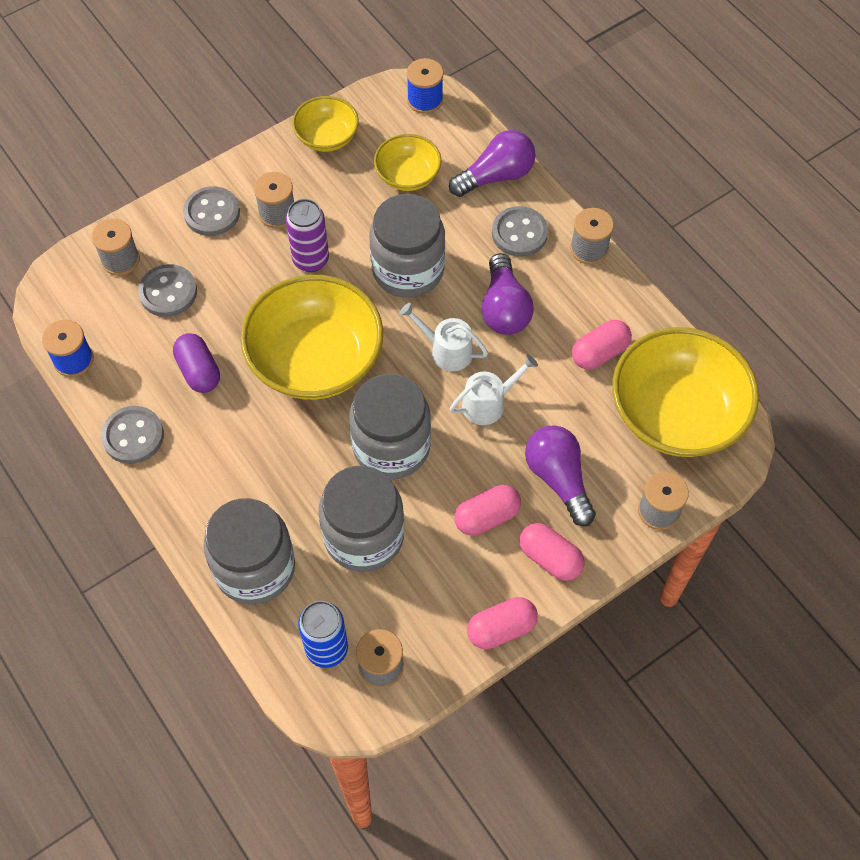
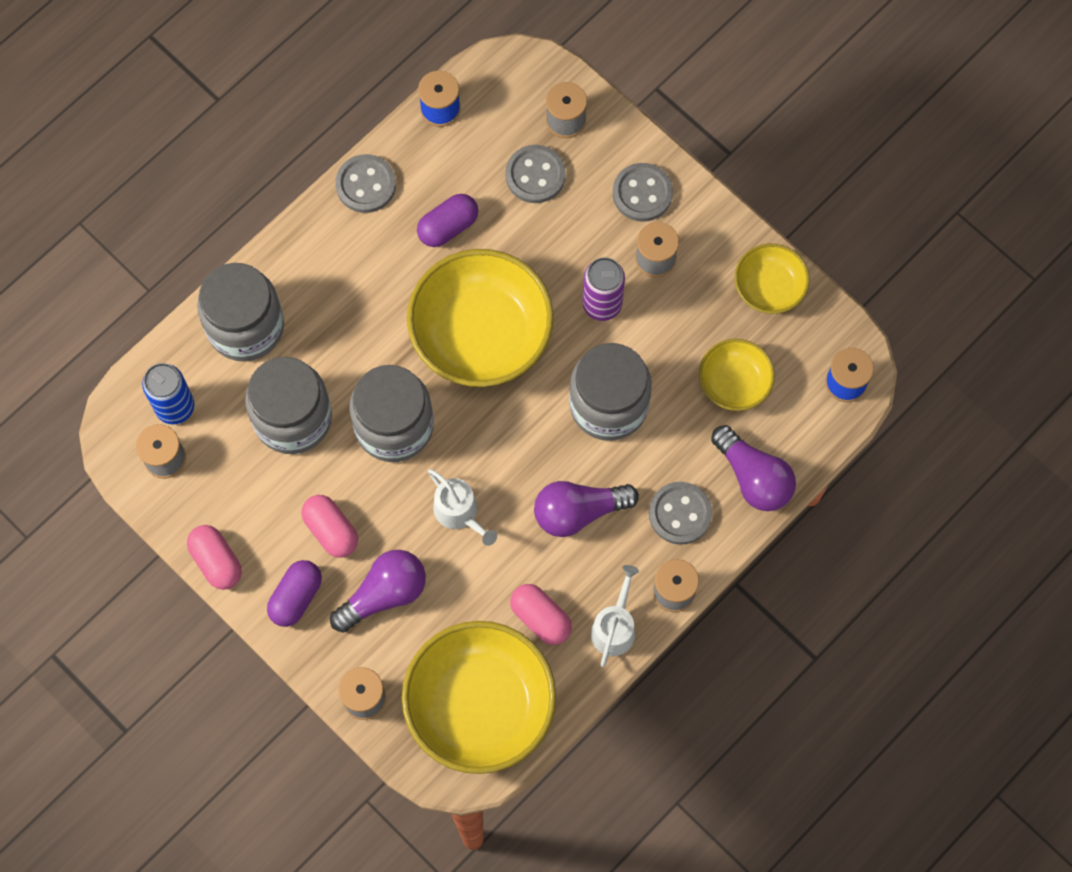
camera: 80 degrees right, 10 degrees up
white watering can [399,303,488,371] -> white watering can moved to [591,565,639,667]
pink capsule [519,523,585,581] -> purple capsule [267,560,322,627]

